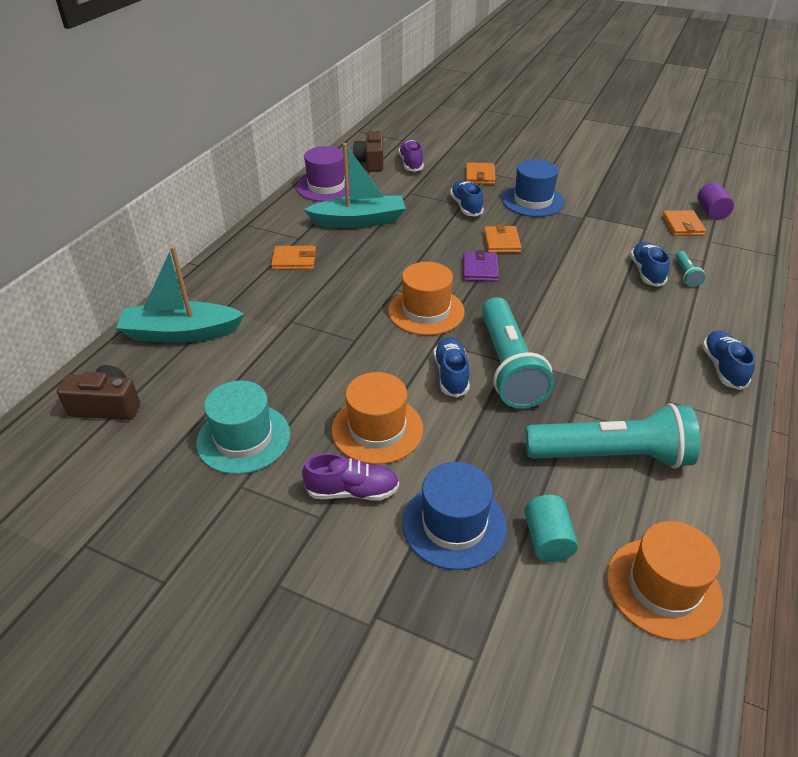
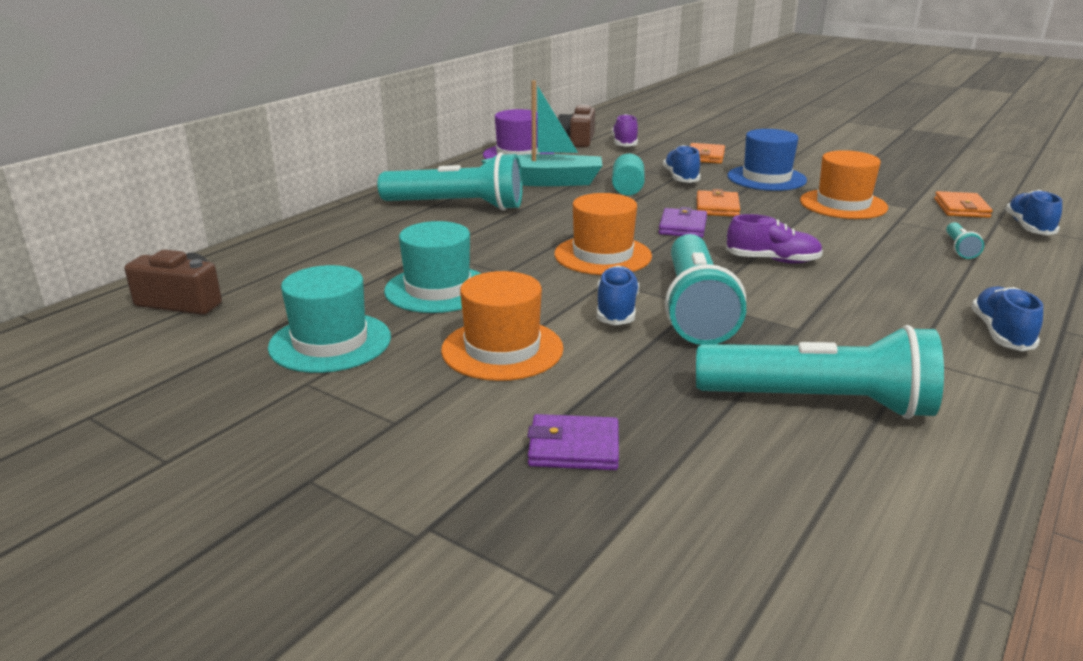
camera: 10 degrees right, 15 degrees down
turquoise boat [116,246,244,343] -> none
orange wallet [271,246,316,270] -> turquoise flashlight [377,152,523,211]
purple shoe [302,453,399,501] -> purple shoe moved to [726,214,823,263]
blue hat [402,462,507,570] -> purple wallet [527,414,619,470]
turquoise cylinder [524,495,578,562] -> turquoise cylinder moved to [612,154,645,196]
orange hat [607,521,723,641] -> orange hat moved to [800,150,888,219]
blue shoe [630,241,670,287] -> blue shoe moved to [1005,190,1062,235]
purple cylinder [698,183,734,220] -> none
none -> turquoise hat [384,221,481,313]

